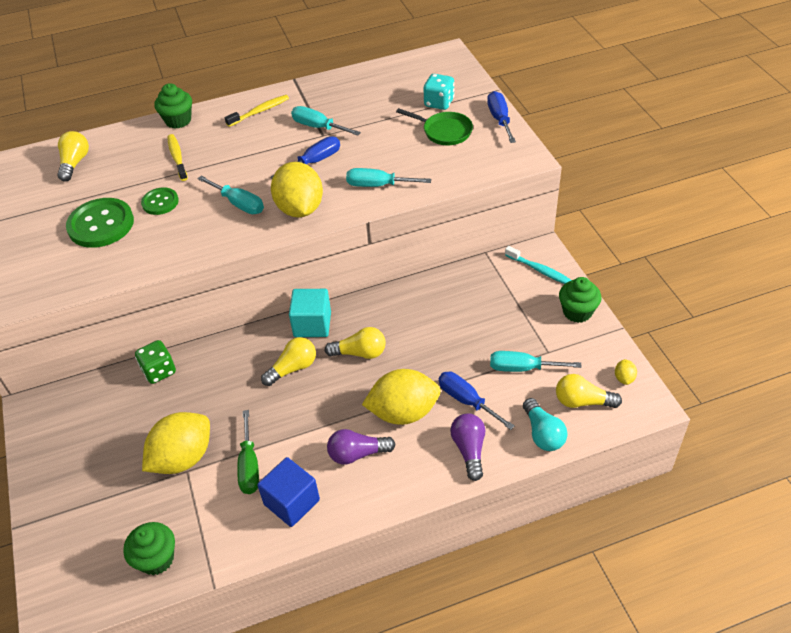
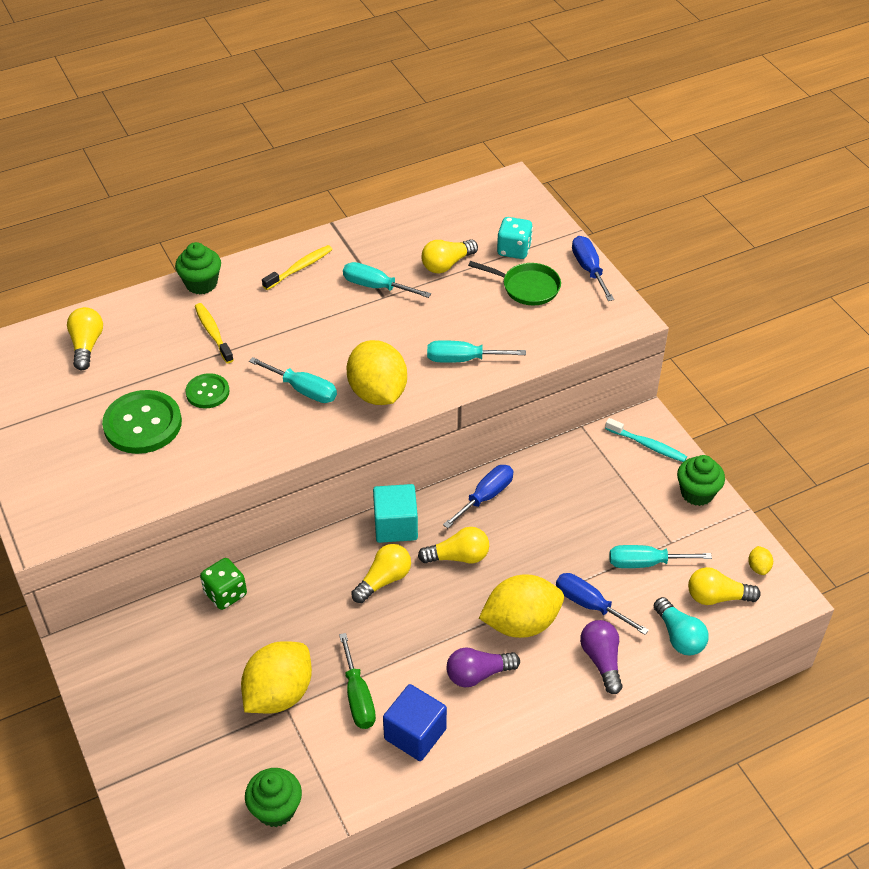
camera: 10 degrees left, 0 degrees up
blue screwdriver [270,136,340,178] -> blue screwdriver moved to [443,465,513,528]
none -> yellow light bulb [421,239,478,273]

